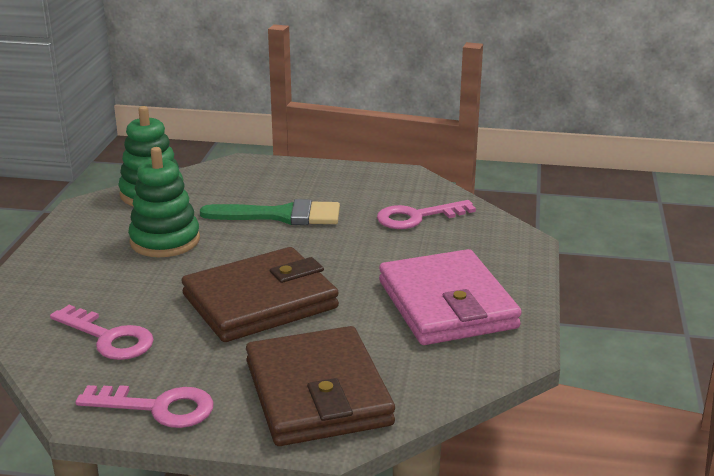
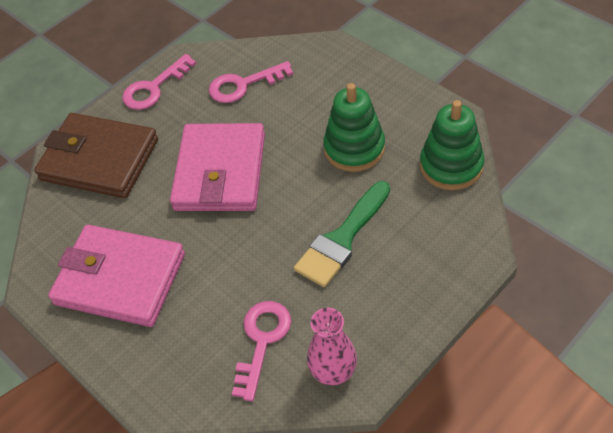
camera: 130 degrees right, 25 degrees up
brown wallet [182,247,339,342] -> pink wallet [170,123,265,211]
none -> pink vase [307,308,357,385]

